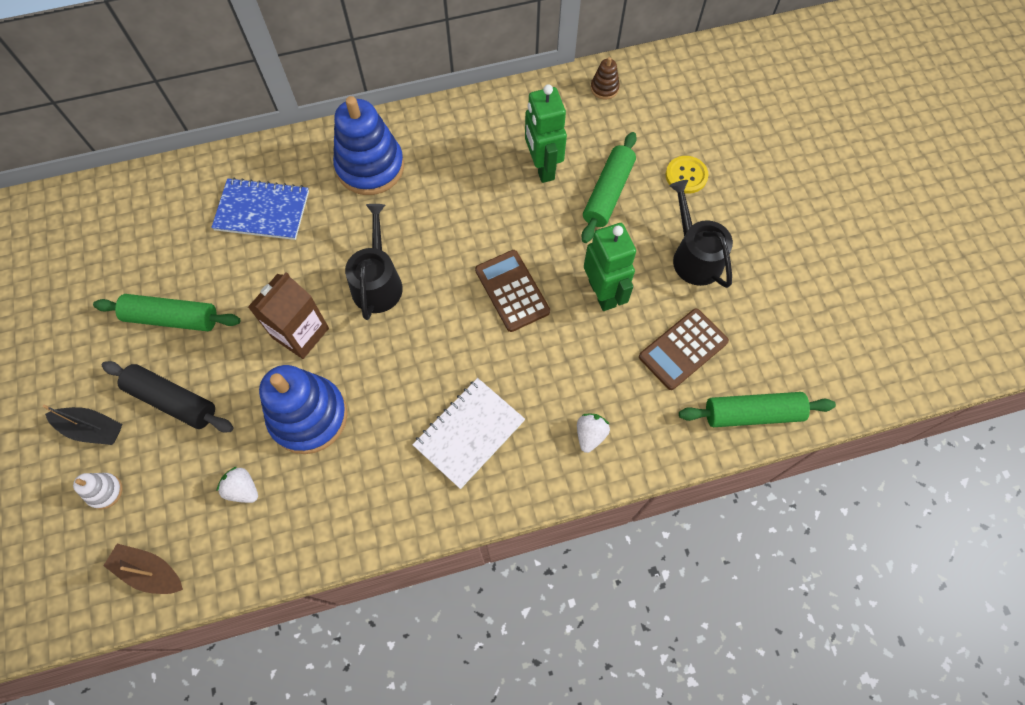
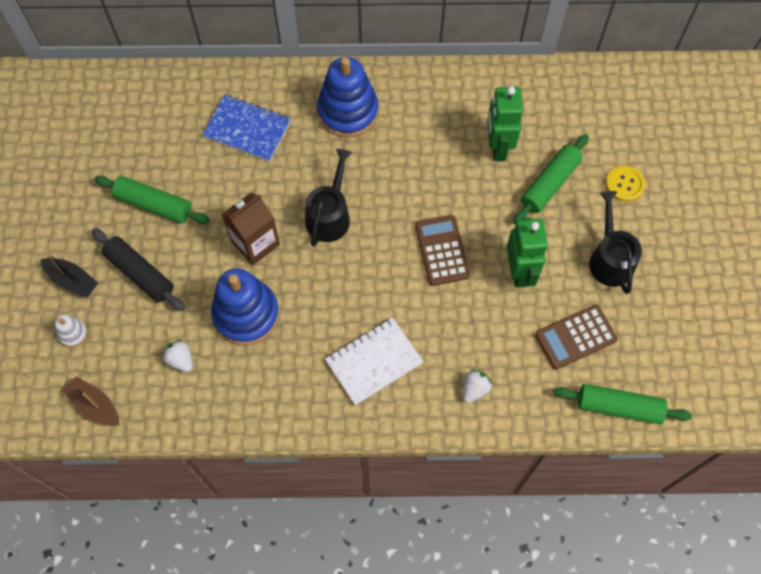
camera: 15 degrees right, 0 degrees up
brown stacking toy [591,57,620,99] -> none

